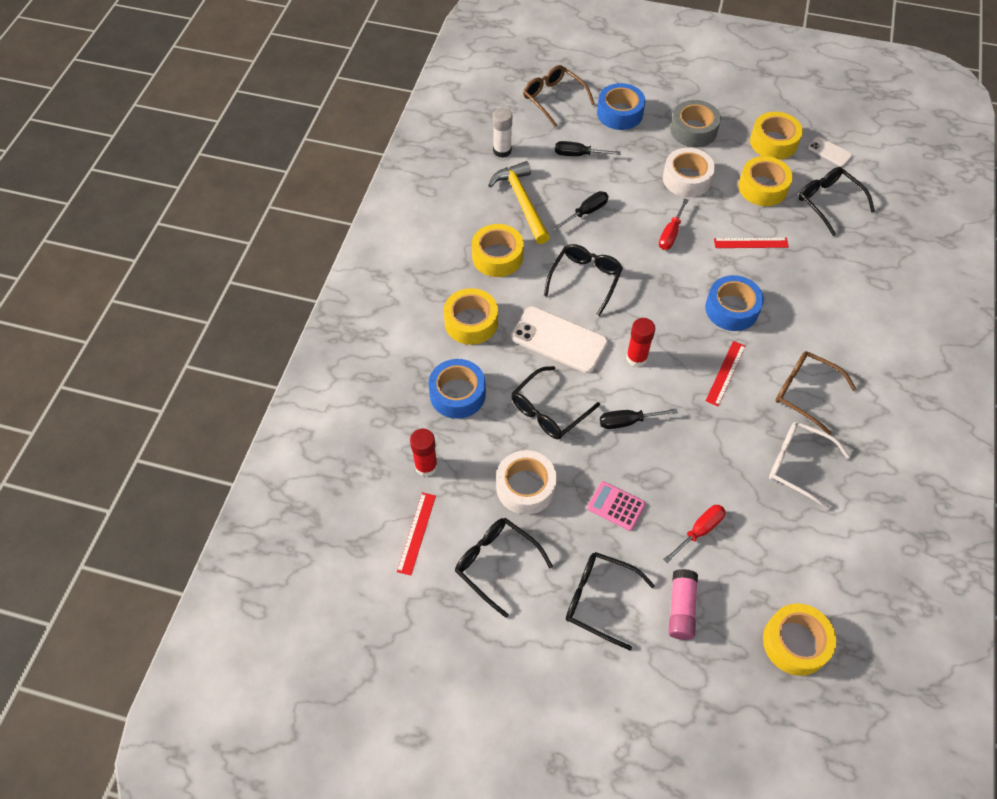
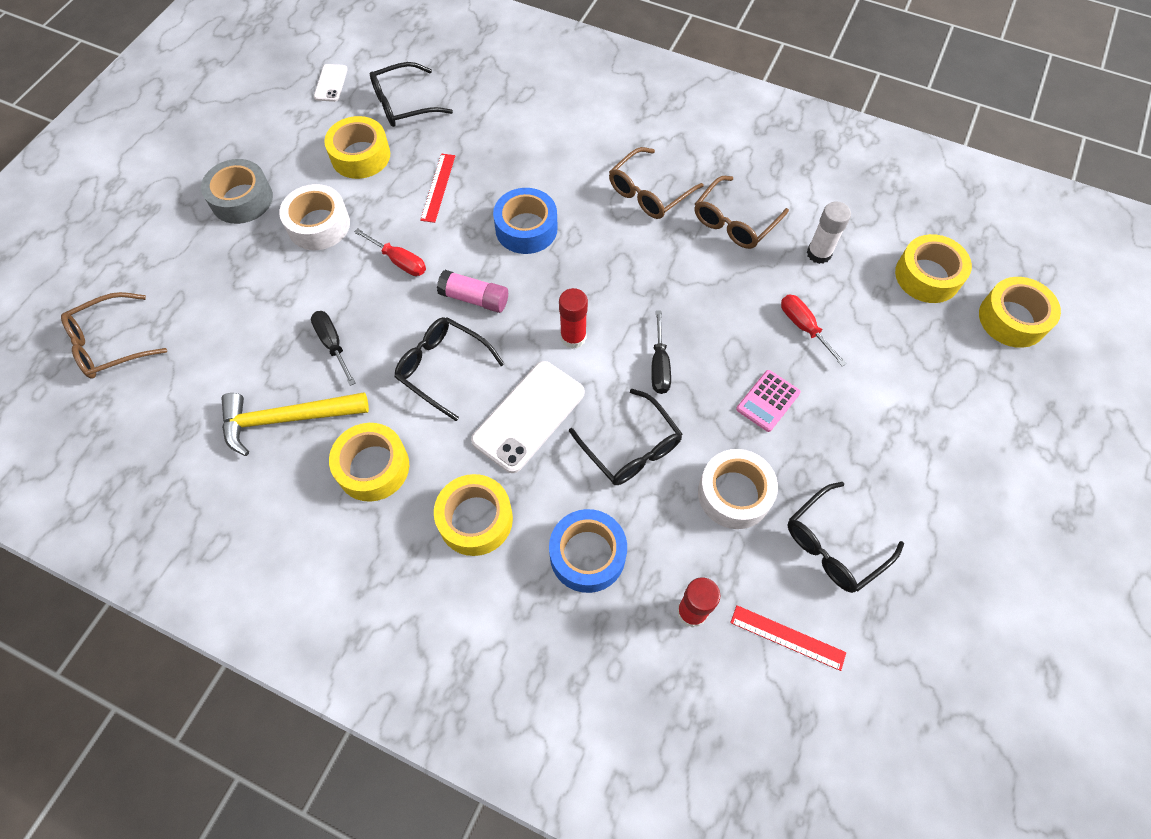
camera: 80 degrees left, 5 degrees up
white glue stick [493,108,512,158] -> white glue stick moved to [807,201,851,264]
black screwdriver [555,141,621,156] -> none
black glasses [566,552,655,650] -> none
blue tape [597,83,645,130] -> none
pink glue stick [668,569,698,640] -> pink glue stick moved to [437,270,508,313]
red ruler [706,341,746,406] -> none
yellow tape [750,112,803,160] -> yellow tape moved to [979,277,1061,348]
white glasses [769,421,850,510] -> brown glasses [694,176,789,249]
white phone [808,137,852,167] -> white phone turned 45 degrees counterclockwise [314,64,348,102]

